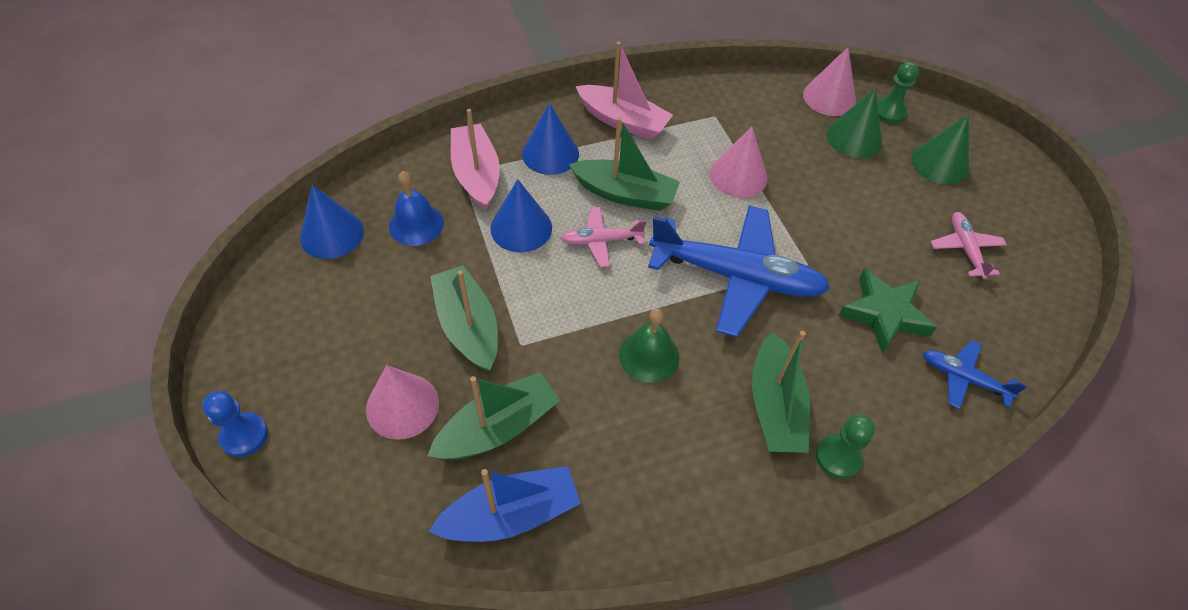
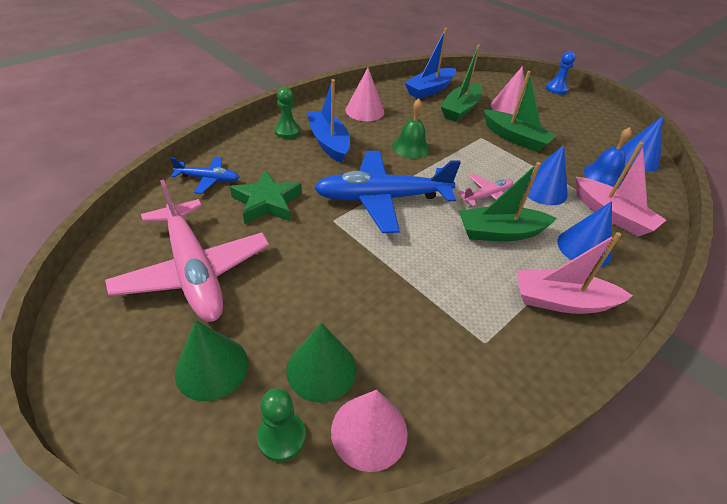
camera: 155 degrees right, 10 degrees down
pink cone [710,127,768,198] -> pink cone moved to [345,68,384,121]
green boat [752,331,810,453] -> blue boat [307,79,350,163]
pink plane [931,212,1007,280] -> pink plane [105,180,269,322], size x2.08

